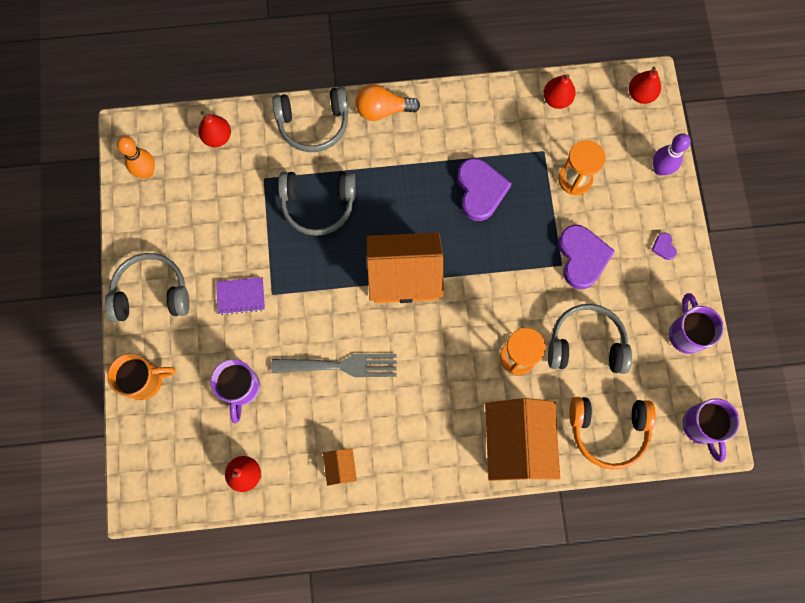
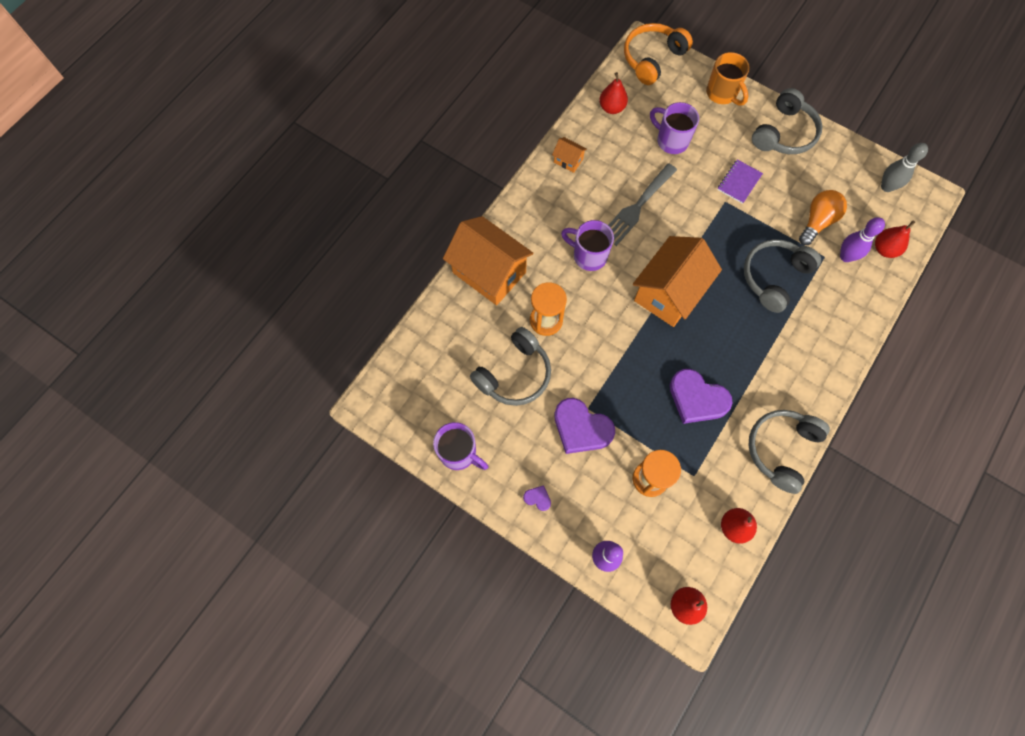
camera: 130 degrees right, 5 degrees down
orange mug [108,353,176,400] -> orange mug turned 60 degrees counterclockwise [706,52,750,106]
orange bowling pin [117,136,155,178] -> grey bowling pin [881,143,928,192]
grey headphones [272,87,349,152] -> grey headphones moved to [748,410,830,494]
orange light bulb [355,84,420,121] -> orange light bulb moved to [799,190,847,245]
orange headphones [569,397,656,470] -> orange headphones moved to [624,23,693,85]
purple mug [682,398,740,462] -> purple mug moved to [561,220,614,271]
none -> purple bowling pin [840,217,885,262]

